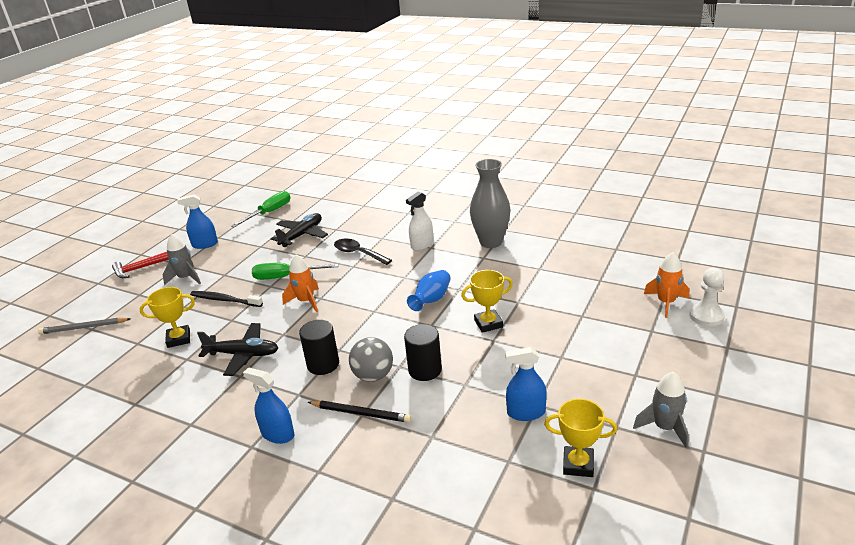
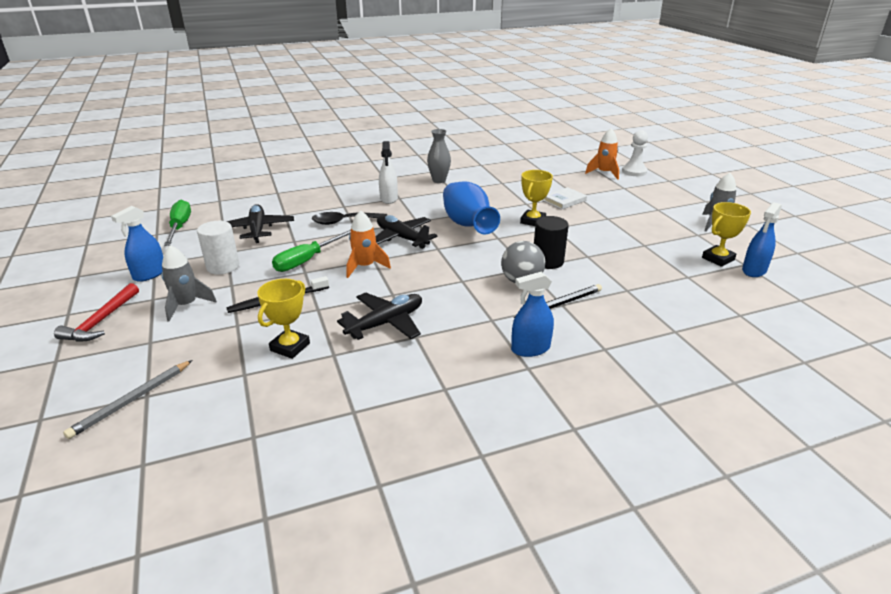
camera: 50 degrees left, 0 degrees up
black cylinder [299,320,339,375] -> none
blue vase [407,270,451,311] -> blue vase [443,182,500,235], size x1.58
grey vase [470,159,511,248] -> grey vase [427,129,451,183], size x0.63
blue spray bottle [505,347,547,421] -> blue spray bottle moved to [742,202,781,277]
none -> white cylinder [197,221,239,274]
none -> black plane [375,215,438,249]
none -> white book [543,187,587,209]

